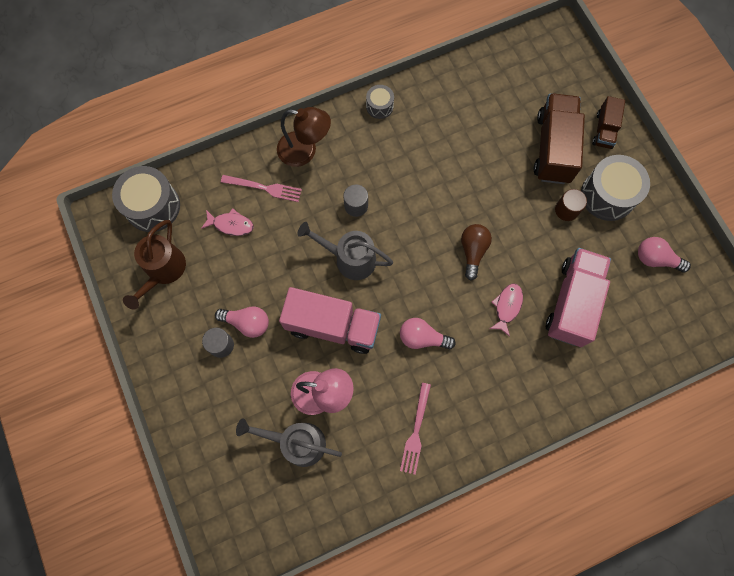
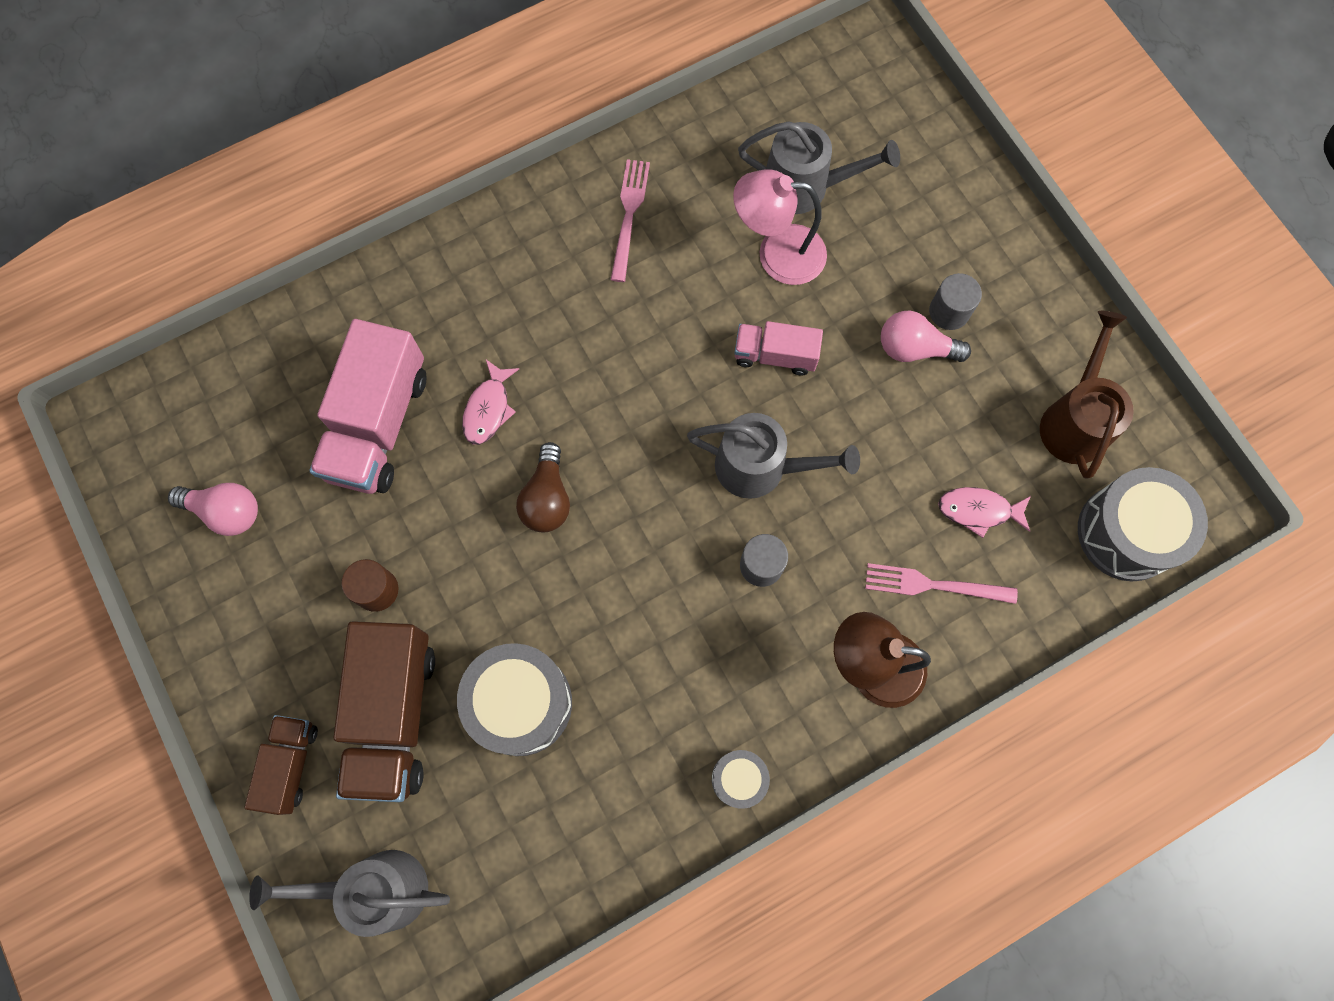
camera: 175 degrees right, 0 degrees up
pink truck [279,287,381,354] -> pink truck [734,321,823,376], size x0.55
pink light bulb [400,318,456,349] -> none
grey drum [581,155,650,221] -> grey drum moved to [457,643,572,756]
none -> grey watering can [249,850,450,937]

